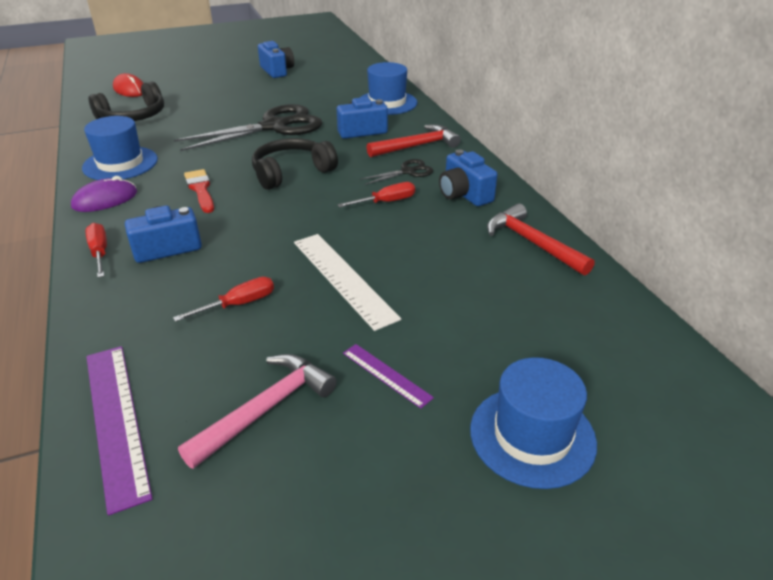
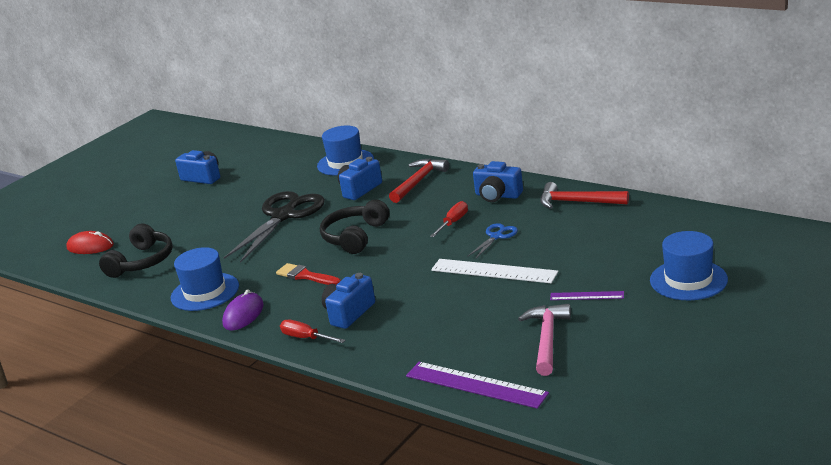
camera: 30 degrees left, 10 degrees down
red screwdriver [173,277,274,322] -> none
black scissors [360,159,433,185] -> none
none -> blue scissors [467,223,518,259]

